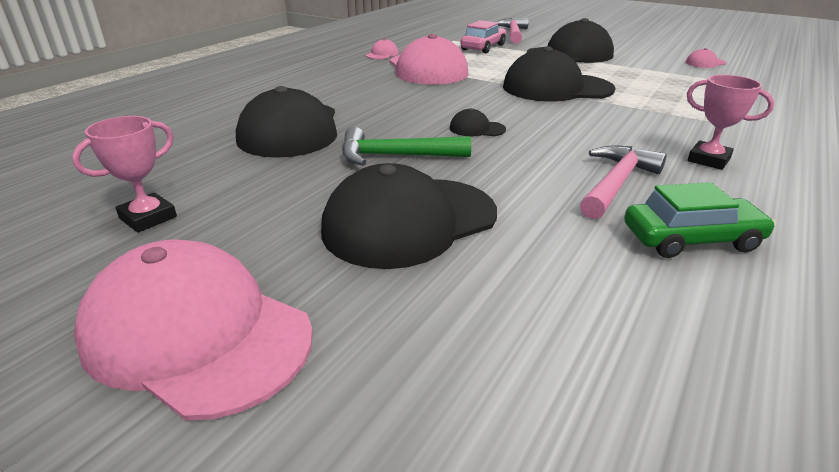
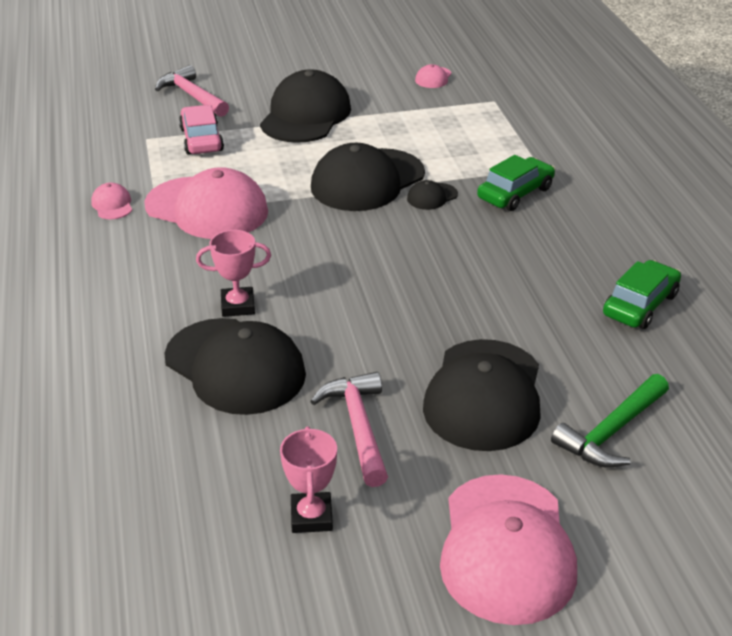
camera: 45 degrees left, 5 degrees up
pink cap [74,239,313,421] -> pink cap turned 75 degrees counterclockwise [440,474,577,625]
green hammer [342,127,471,166] -> green hammer moved to [551,374,669,467]
black cap [450,108,506,137] -> black cap moved to [407,180,458,210]
pink hammer [580,146,667,219] -> pink hammer moved to [310,372,388,487]
pink trophy [687,75,774,170] -> pink trophy moved to [196,230,271,317]
none -> green car [477,155,555,211]

